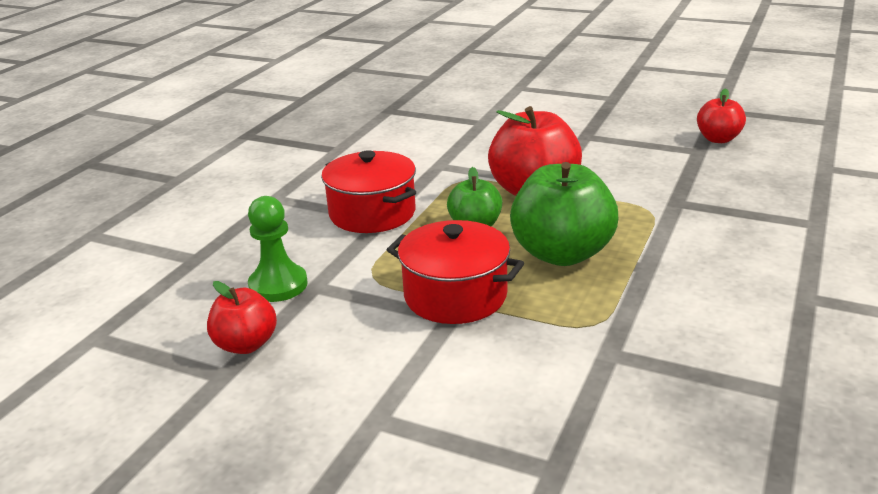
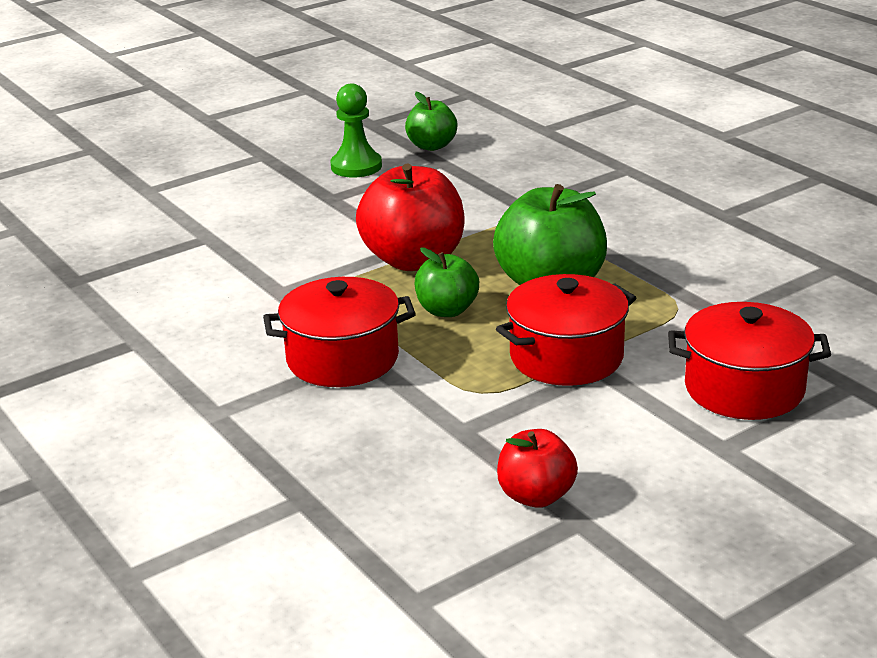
camera: 60 degrees left, 0 degrees up
green pawn [248,196,308,302] -> green pawn moved to [331,83,382,178]
red apple [697,88,746,143] -> green apple [405,92,457,151]
none -> red pot [668,302,831,420]

